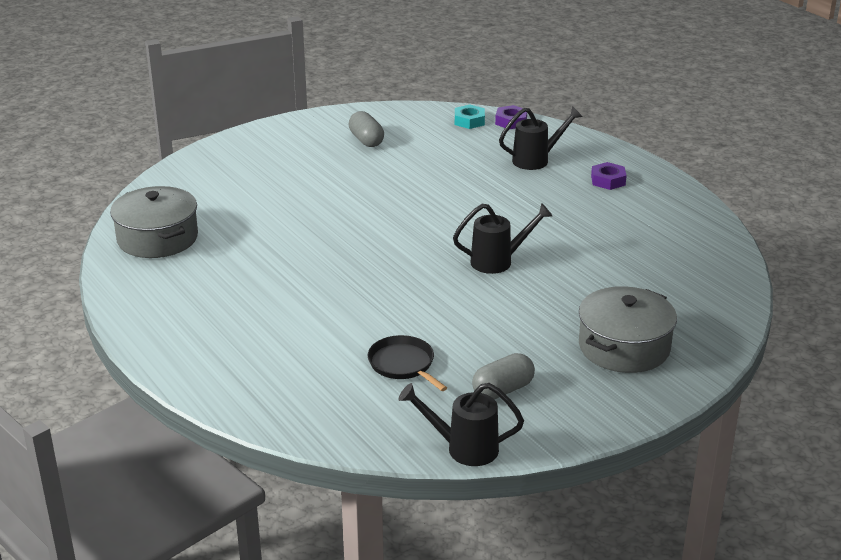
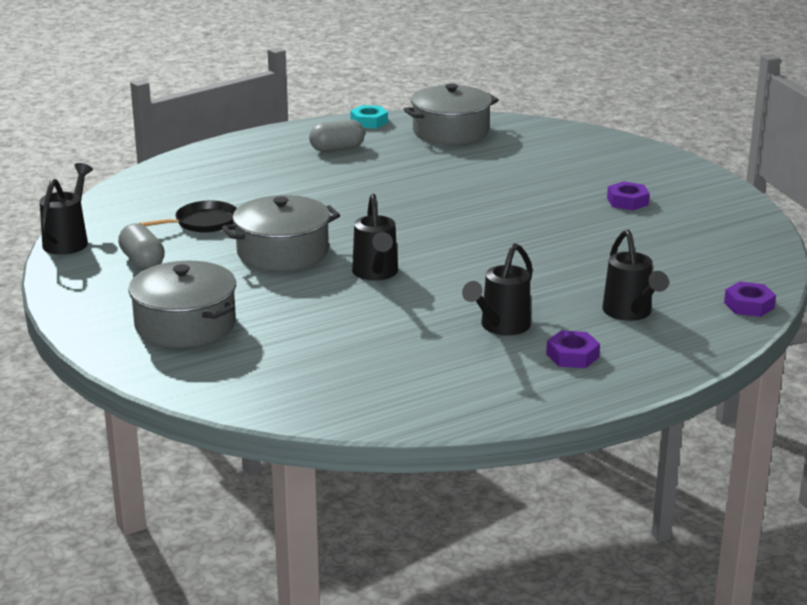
camera: 95 degrees right, 5 degrees down
grey capsule [349,111,384,147] -> grey capsule moved to [309,119,365,152]
turquoise nut [455,105,485,129] -> turquoise nut moved to [350,105,388,129]
none -> grey pot [222,195,340,271]
none -> black watering can [462,243,533,335]
none -> purple nut [607,181,650,210]

